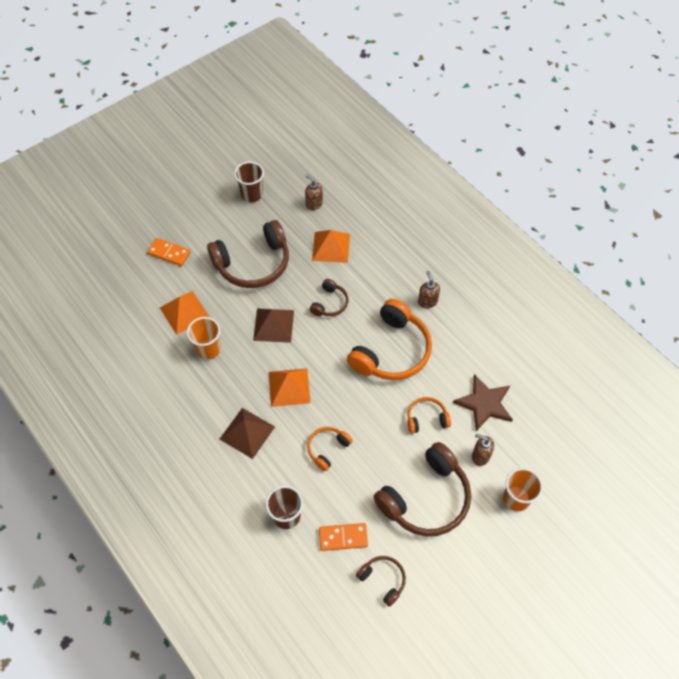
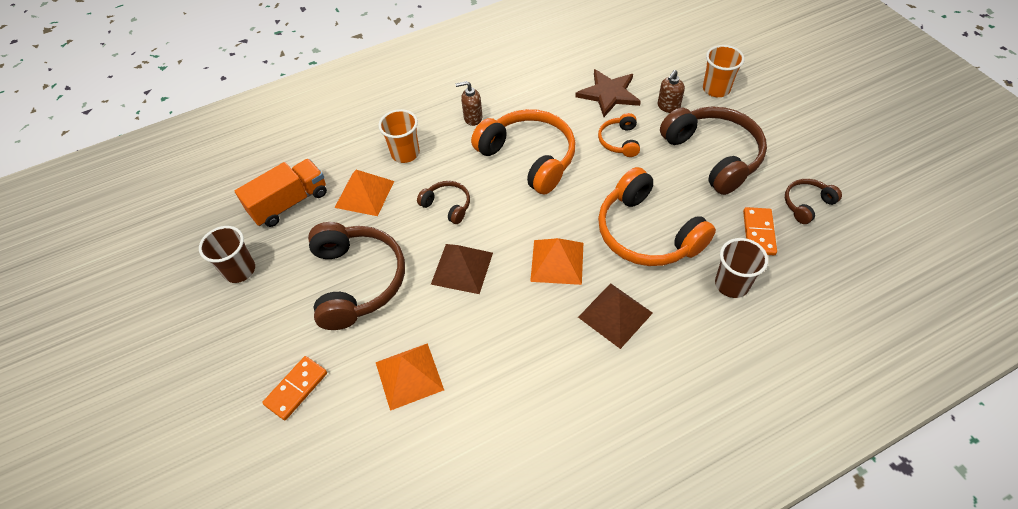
camera: 75 degrees left, 5 degrees down
orange cup [187,317,221,359] -> orange cup moved to [378,109,420,163]
brown soap dispenser [305,174,323,210] -> orange truck [235,159,327,227]
orange headphones [307,427,353,471] -> orange headphones [598,167,716,266], size x2.03

